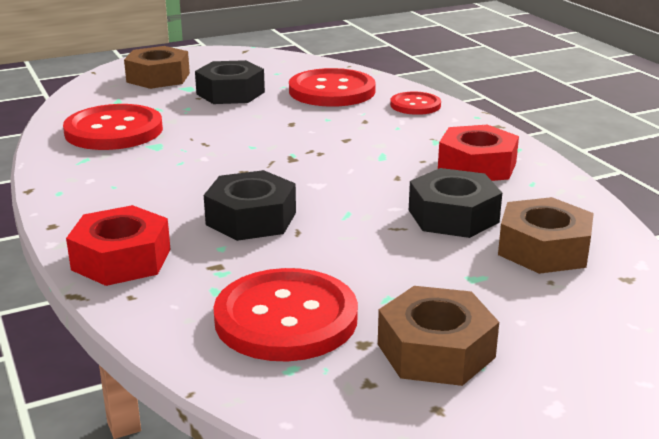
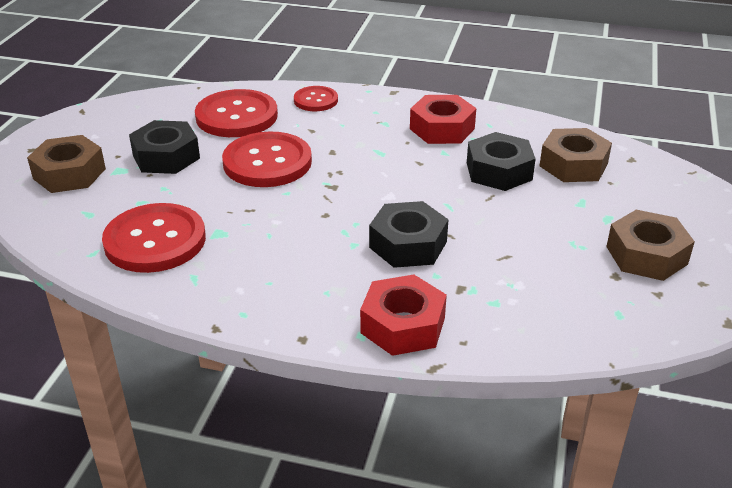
camera: 50 degrees left, 10 degrees up
red button [213,268,358,362] -> red button moved to [222,131,312,187]

